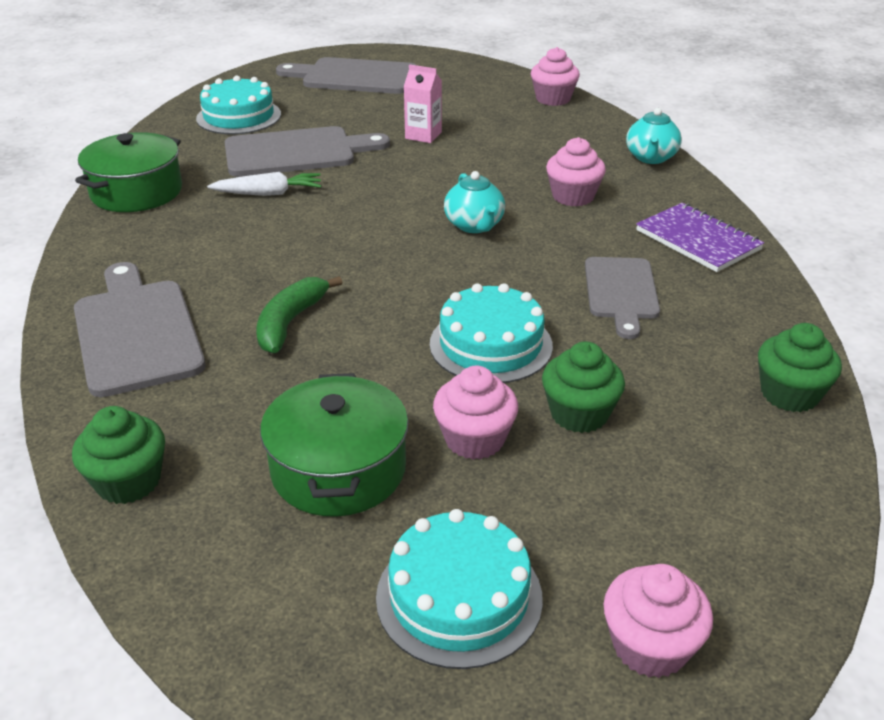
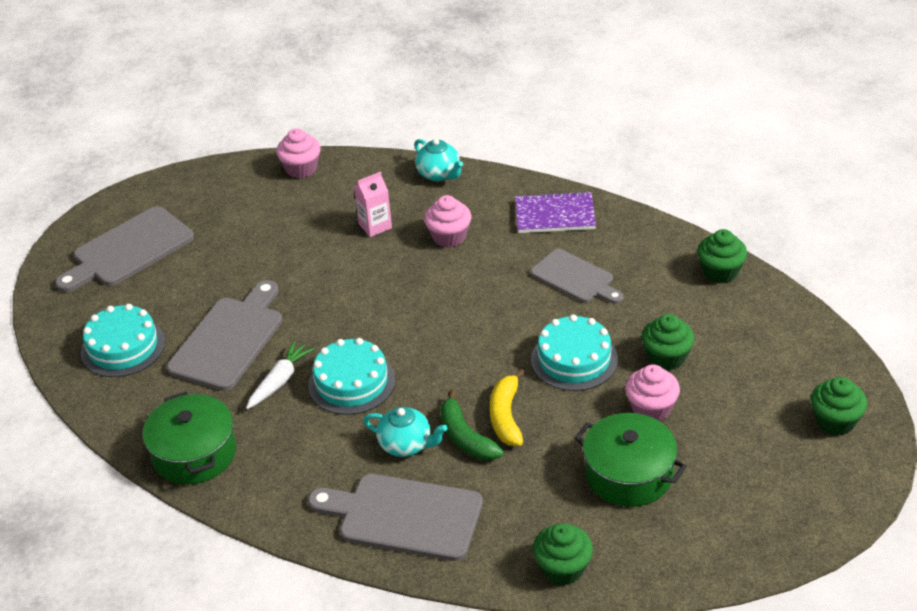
camera: 50 degrees left, 5 degrees up
turquoise cake [376,509,543,669] -> turquoise cake moved to [308,338,395,415]
pink carton [404,64,442,143] -> pink carton moved to [354,172,392,237]
turquoise teapot [444,171,505,233] -> turquoise teapot moved to [363,407,448,457]
pink cupcake [604,564,713,678] -> green cupcake [811,377,867,436]
none -> yellow banana [490,369,525,446]

